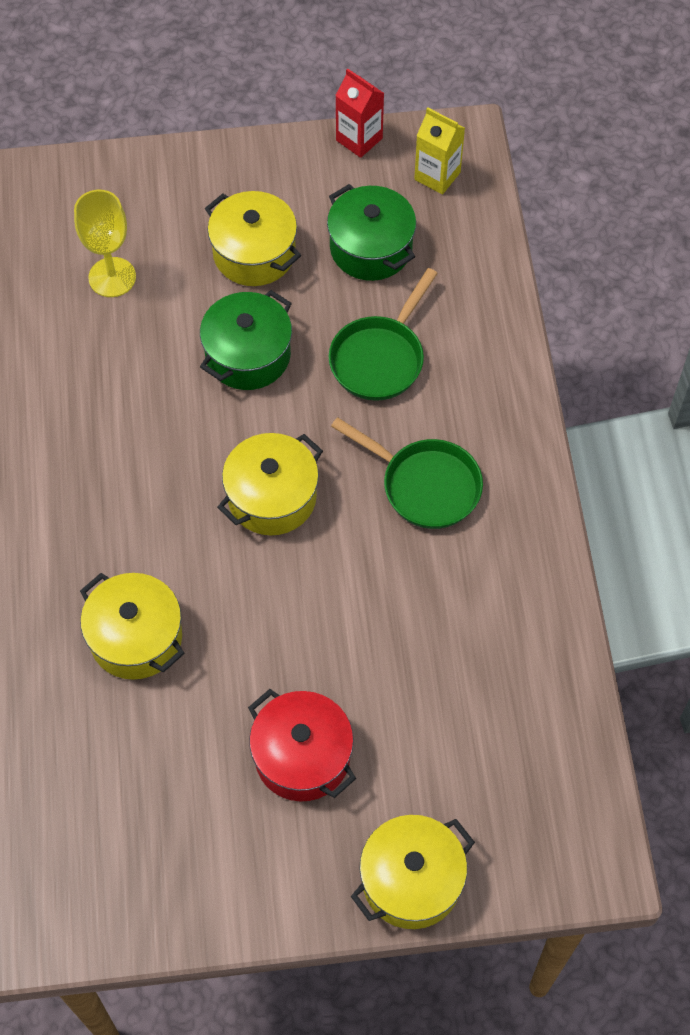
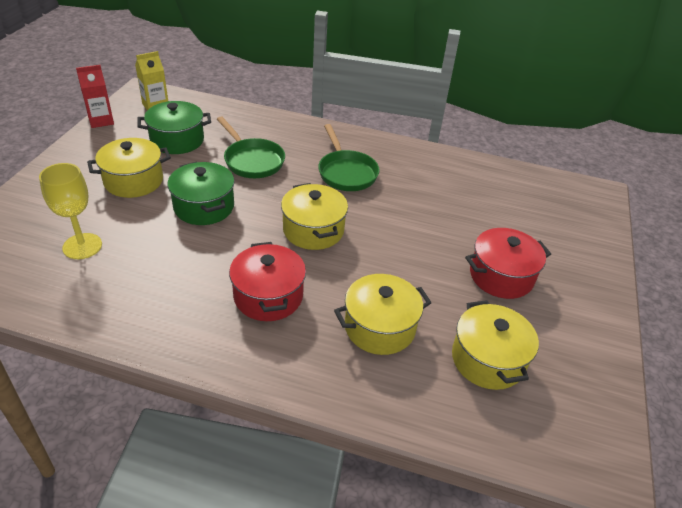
camera: 70 degrees left, 20 degrees down
green pan [331,417,483,529] -> green pan turned 105 degrees clockwise [318,124,379,191]
yellow pot [351,815,475,929] -> yellow pot moved to [452,300,539,390]
none -> red pot [229,242,306,321]

